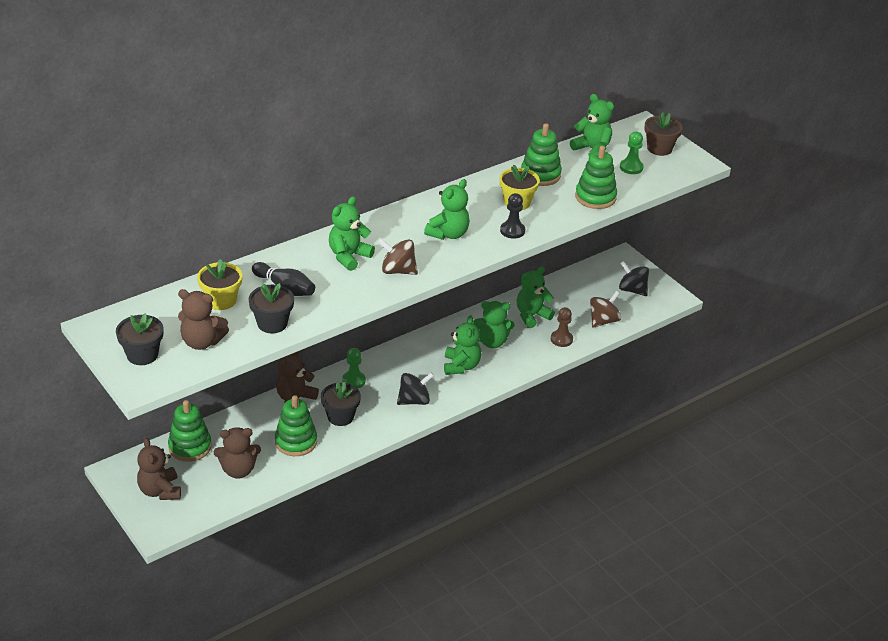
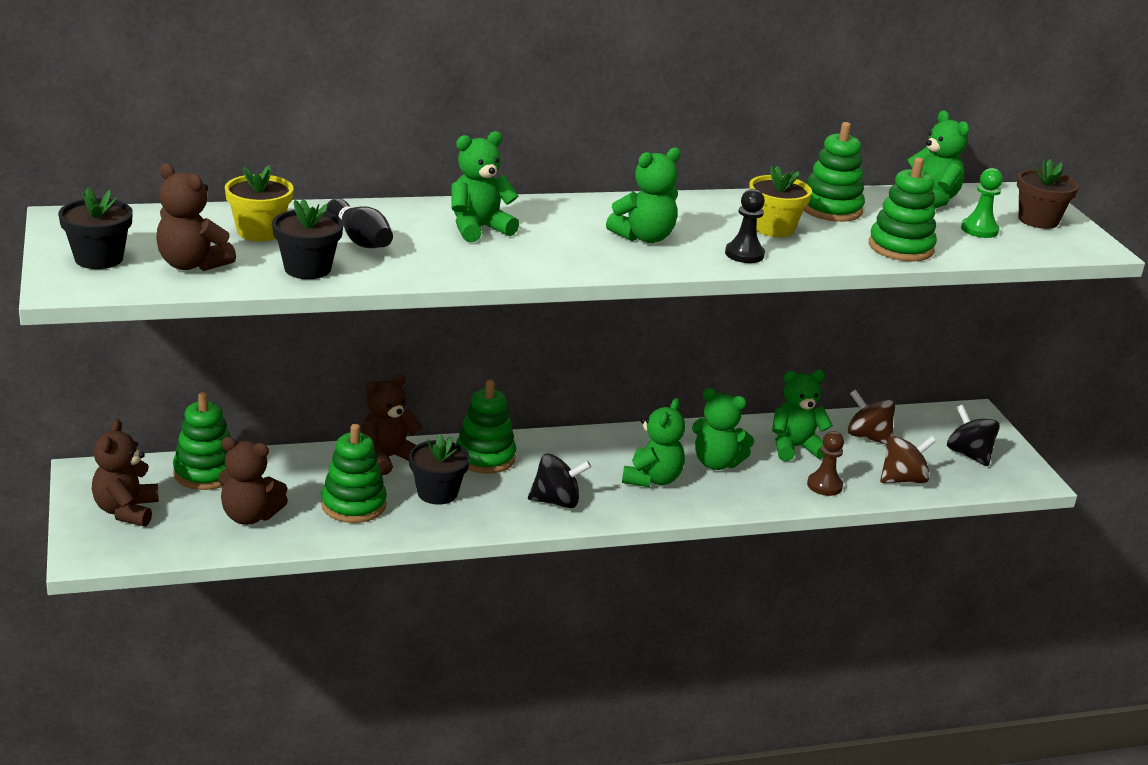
camera: 20 degrees right, 10 degrees down
green pawn [342,348,366,389] -> green stacking toy [456,380,516,474]
brown spinning top [378,238,418,275] -> brown spinning top moved to [848,389,895,445]

